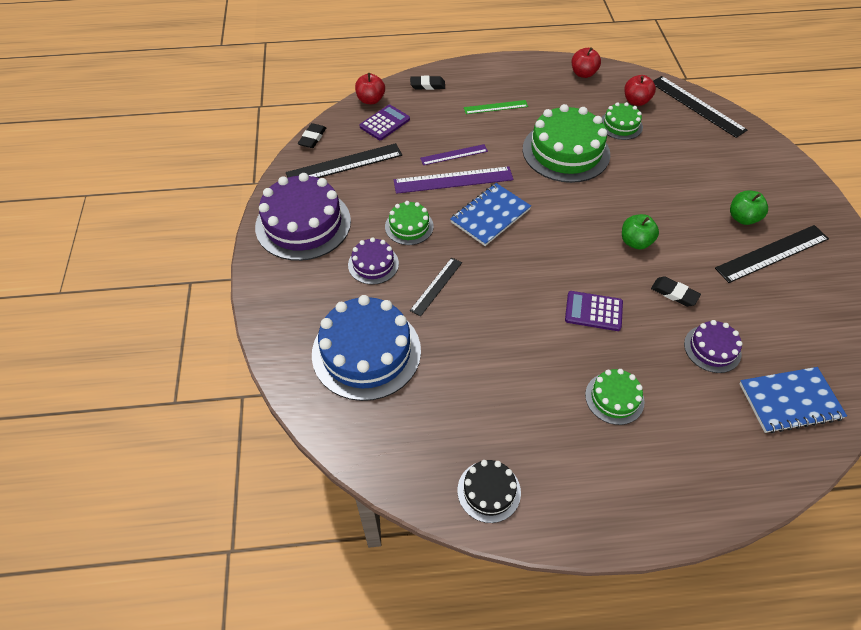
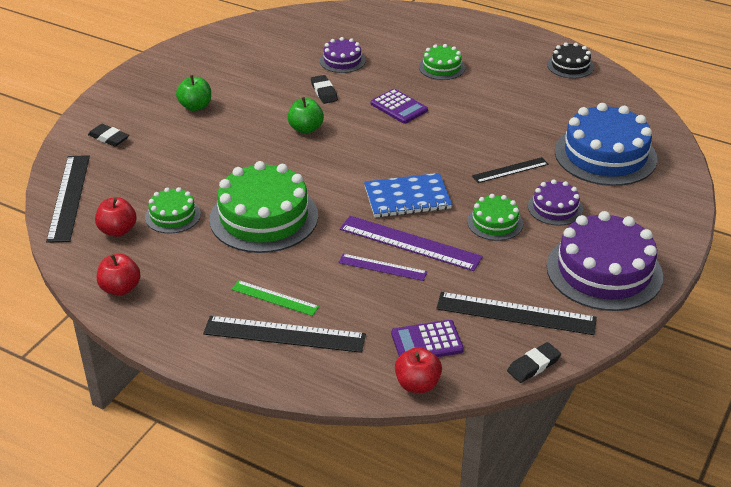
camera: 145 degrees left, 15 degrees down
black eraser [410,76,445,90] -> black eraser moved to [88,124,129,147]
black ruler [715,225,829,283] -> black ruler moved to [203,316,366,353]
blue notebook [739,367,847,433] -> none

